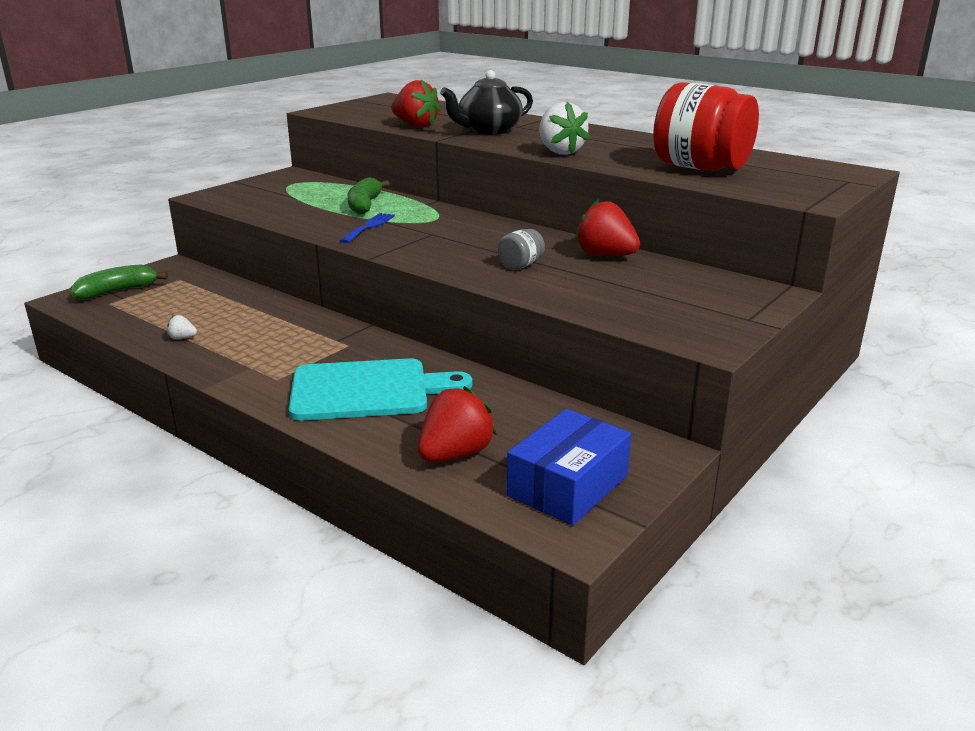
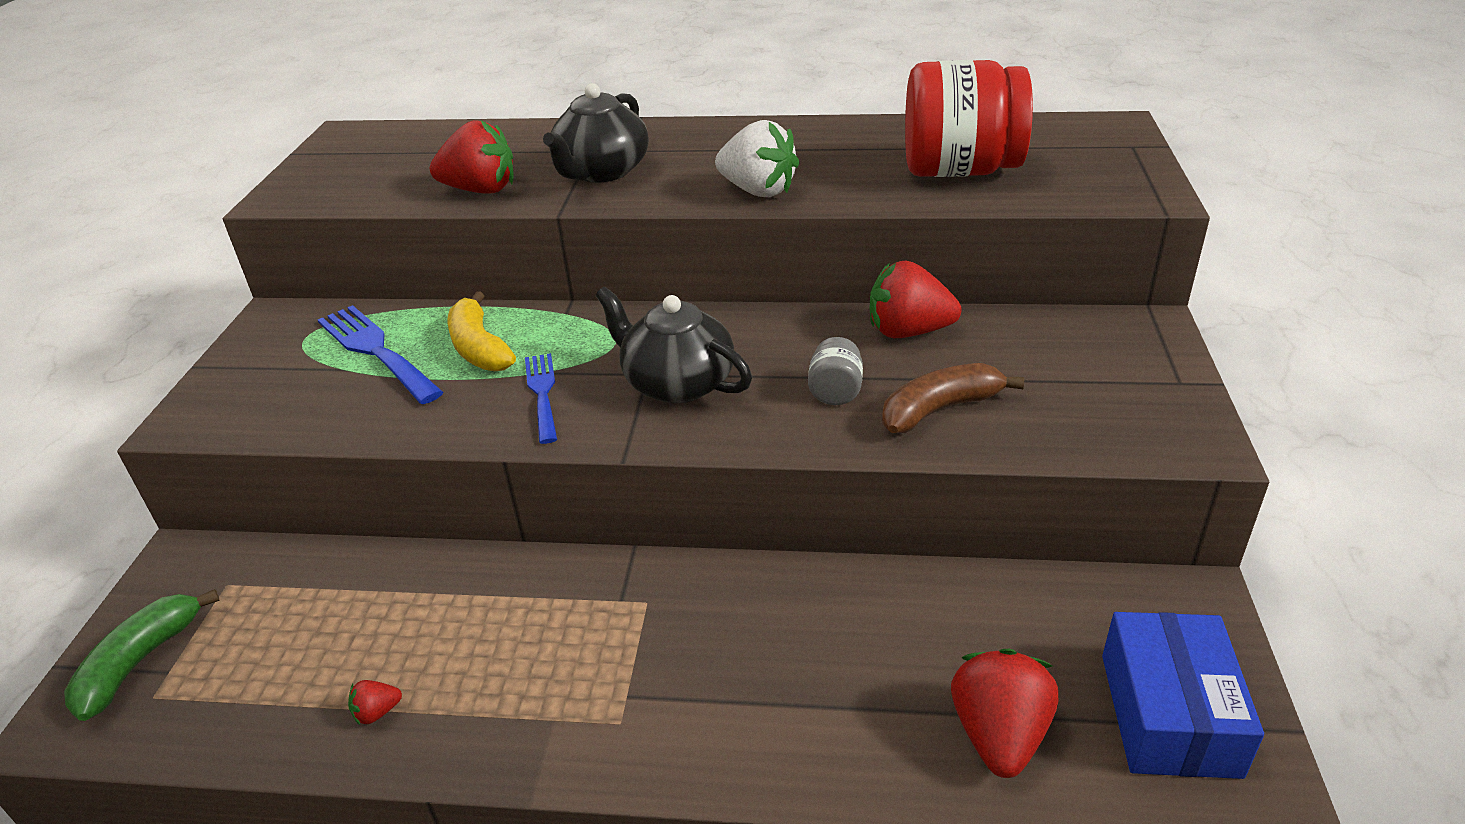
camera: 30 degrees left, 10 degrees up
white strawberry [167,315,197,339] -> red strawberry [348,680,402,725]
turquoise cutting board [289,358,472,421] -> none
green banana [348,177,390,215] -> yellow banana [447,291,516,371]
none -> blue fork [318,305,443,404]
none -> black teapot [595,287,752,403]
none -> brown banana [882,363,1024,433]

